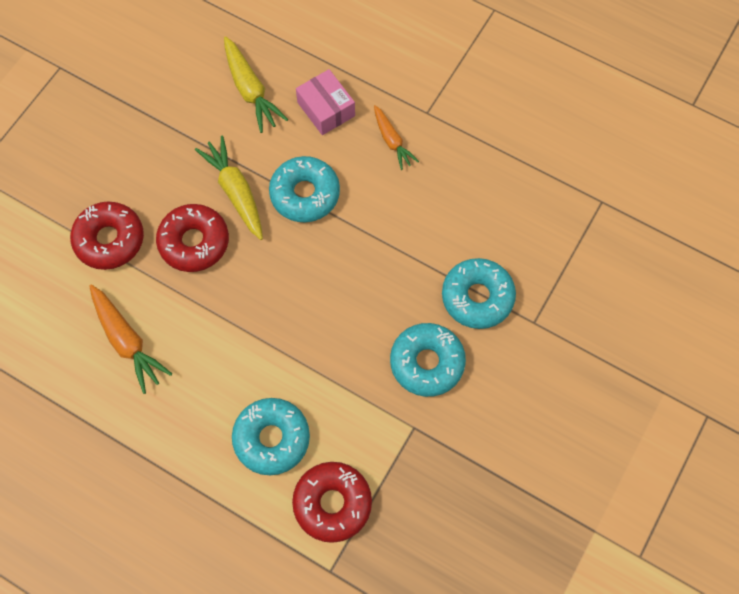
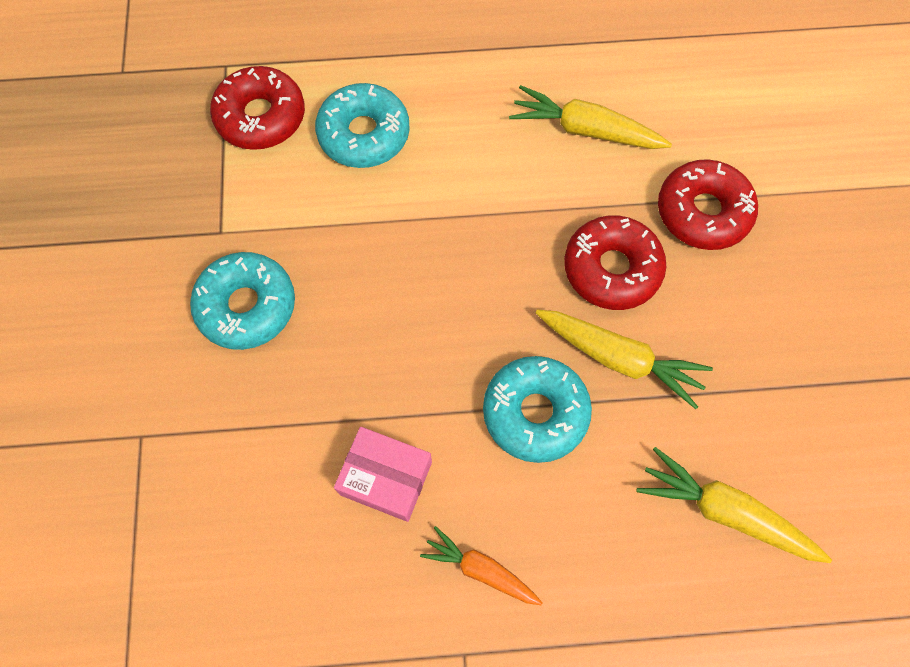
camera: 145 degrees right, 0 degrees up
orange carrot [89,284,172,394] -> yellow carrot [509,85,672,149]
pink box [296,69,355,135] -> pink box moved to [334,427,432,522]
turquoise donut [442,258,516,329] -> none

